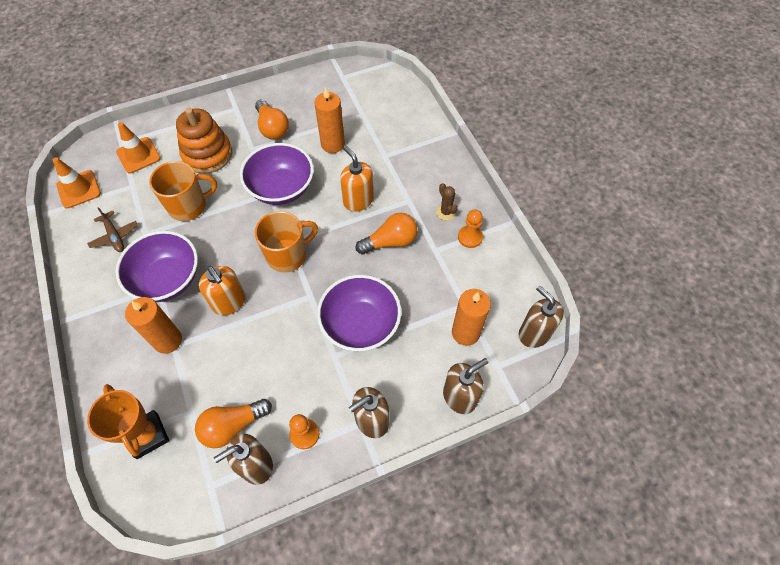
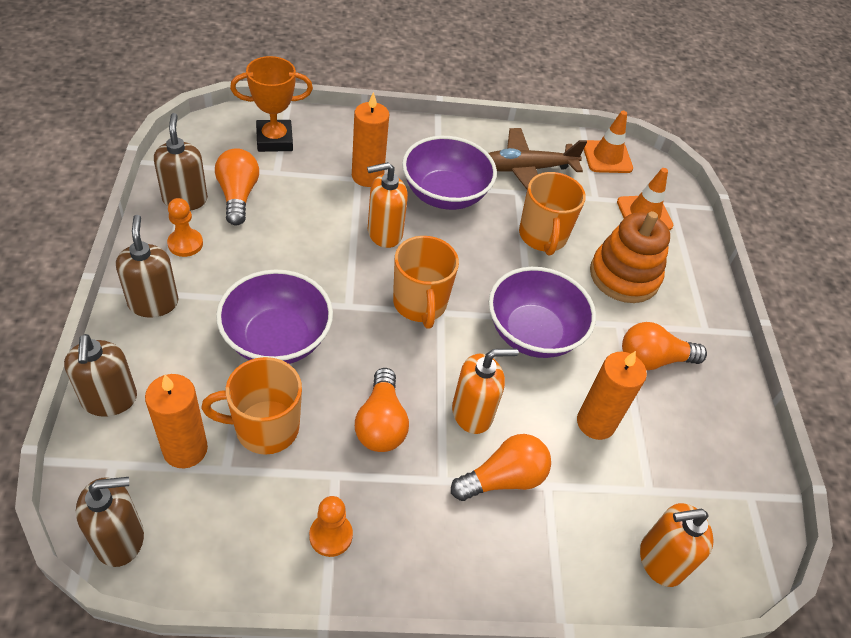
camera: 105 degrees right, 10 degrees down
brown plane [87,207,138,252] -> brown plane [488,128,587,189], size x1.67
brown cactus [436,183,457,220] -> none
none -> orange mug [201,357,302,455]
none -> orange light bulb [451,434,551,501]
none -> orange soap dispenser [640,503,714,587]

